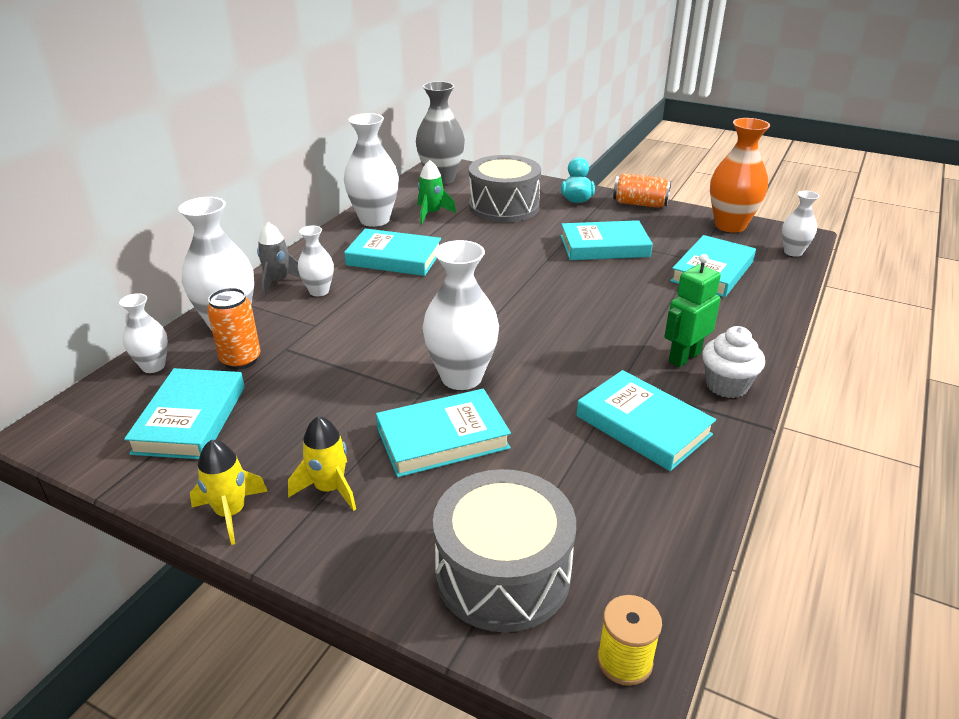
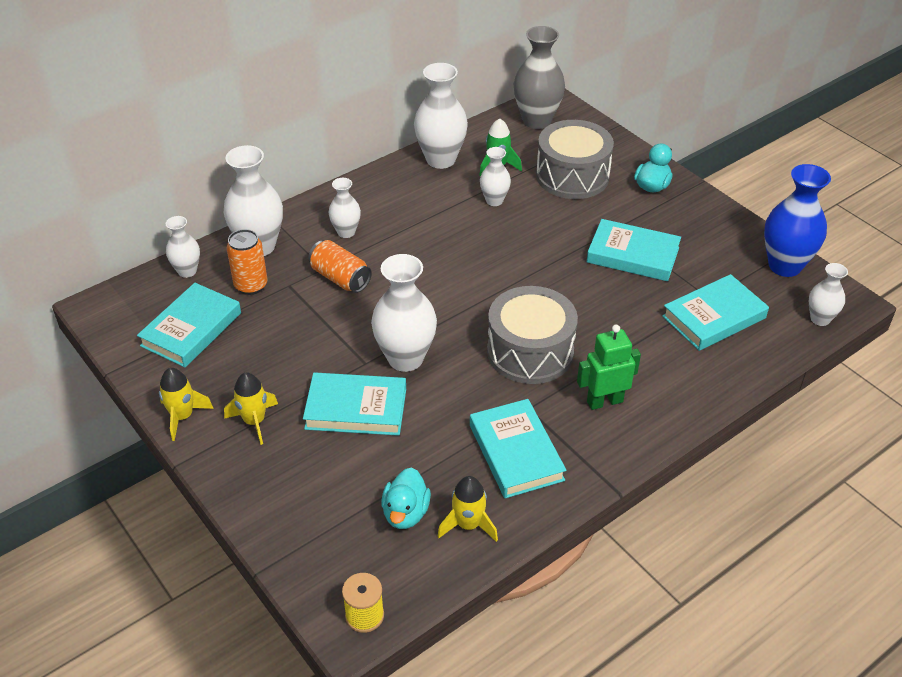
camera: 25 degrees right, 10 degrees up
grey rocket [257,222,300,296] -> none
turquoise book [344,228,441,276] -> none
grey drum [433,469,576,632] -> grey drum moved to [487,286,578,384]
orange can [613,173,671,208] -> orange can moved to [308,240,372,293]
white cupcake [702,326,765,398] -> none
orange vase [710,118,770,233] -> blue vase [764,164,831,277]
none -> turquoise duck [381,467,431,529]
none -> yellow rocket [437,476,498,542]
none -> white vase [480,147,511,206]

